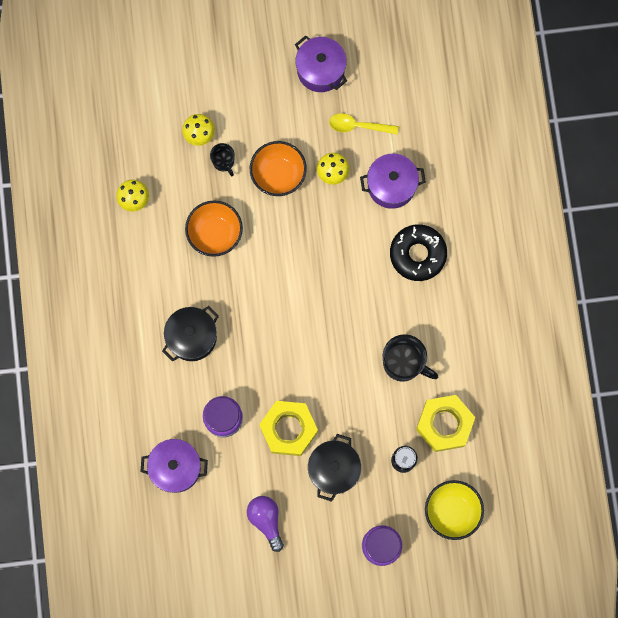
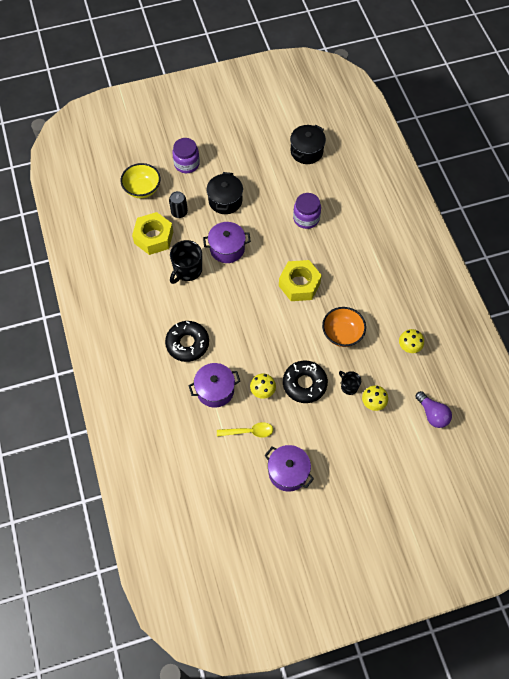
camera: 170 degrees right, 15 degrees down
purple pot [140,439,208,493] -> purple pot moved to [203,222,251,263]
black pot [162,306,219,362] -> black pot moved to [290,125,326,164]
purple light bulb [247,496,284,552] -> purple light bulb moved to [415,391,452,428]
orange bowl [250,141,307,196] -> black donut [283,360,328,403]
yellow nut [259,401,318,456] -> yellow nut moved to [279,260,322,301]
black mug [383,334,438,382] -> black mug turned 75 degrees counterclockwise [170,240,202,284]

